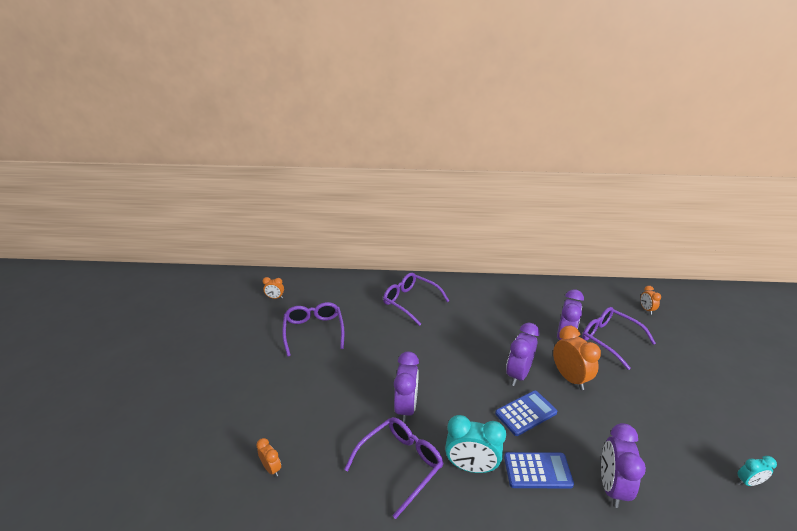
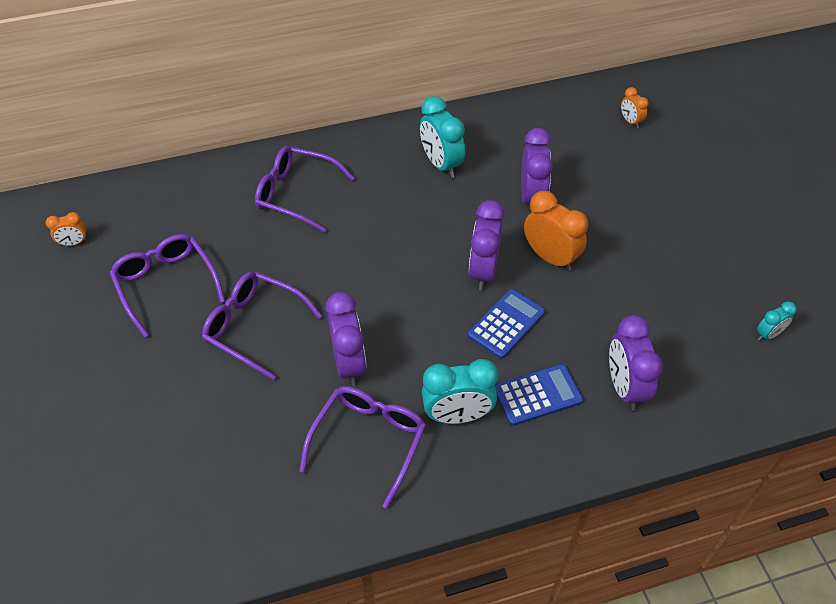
camera: 20 degrees left, 20 degrees up
orange clock [256,438,281,477] -> none
purple glasses [582,307,656,370] -> purple glasses moved to [202,271,322,380]
none -> turquoise clock [420,96,465,178]

